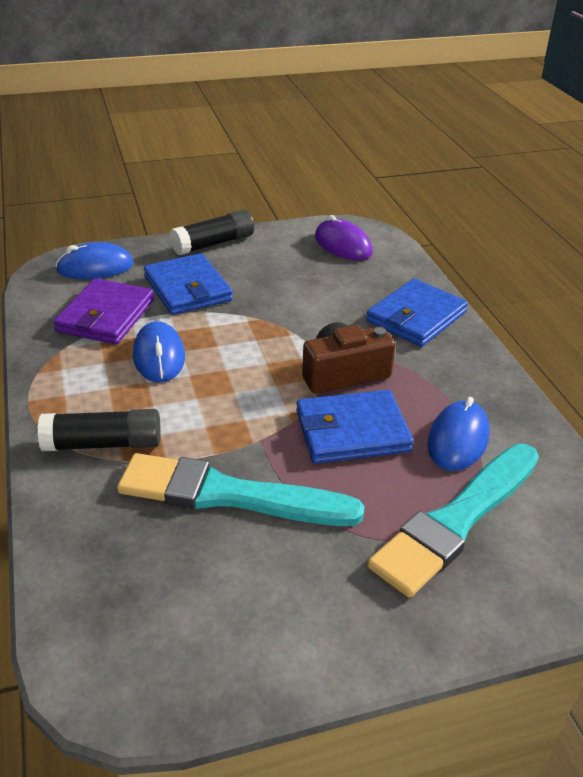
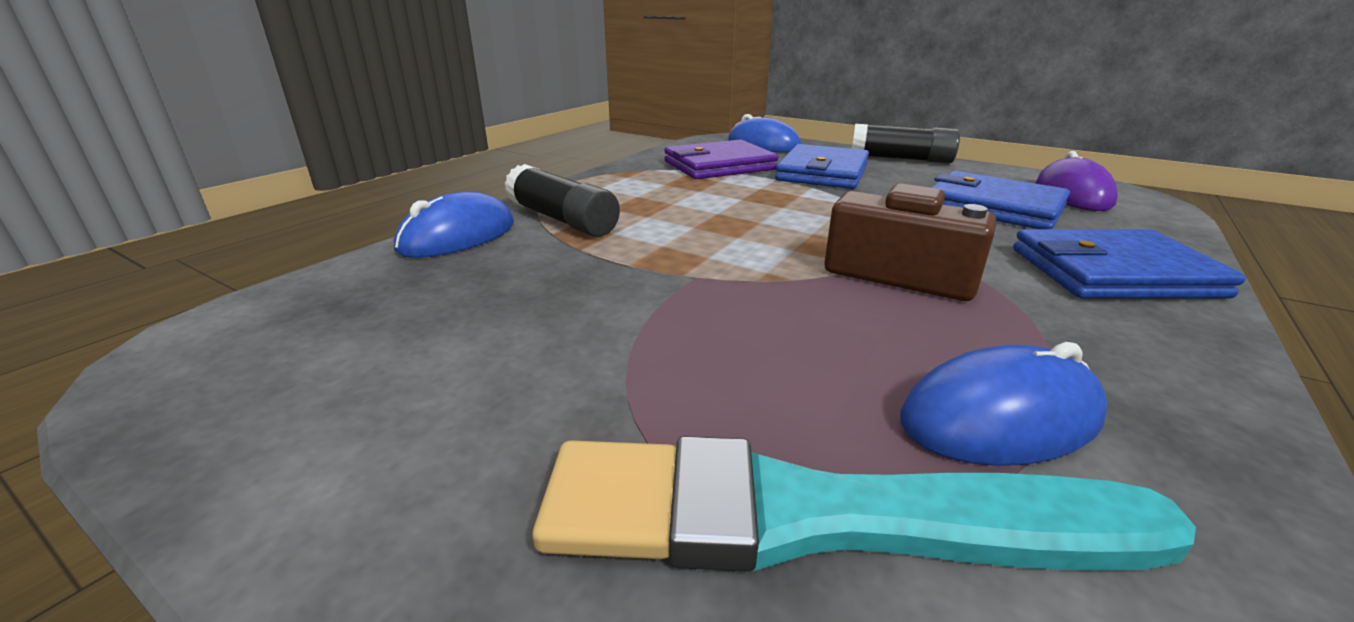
camera: 50 degrees right, 10 degrees down
turquoise brush [117,453,365,526] -> none
blue mouse [133,321,185,383] -> blue mouse moved to [394,192,514,258]
blue wallet [296,390,414,464] -> blue wallet moved to [931,171,1070,229]

